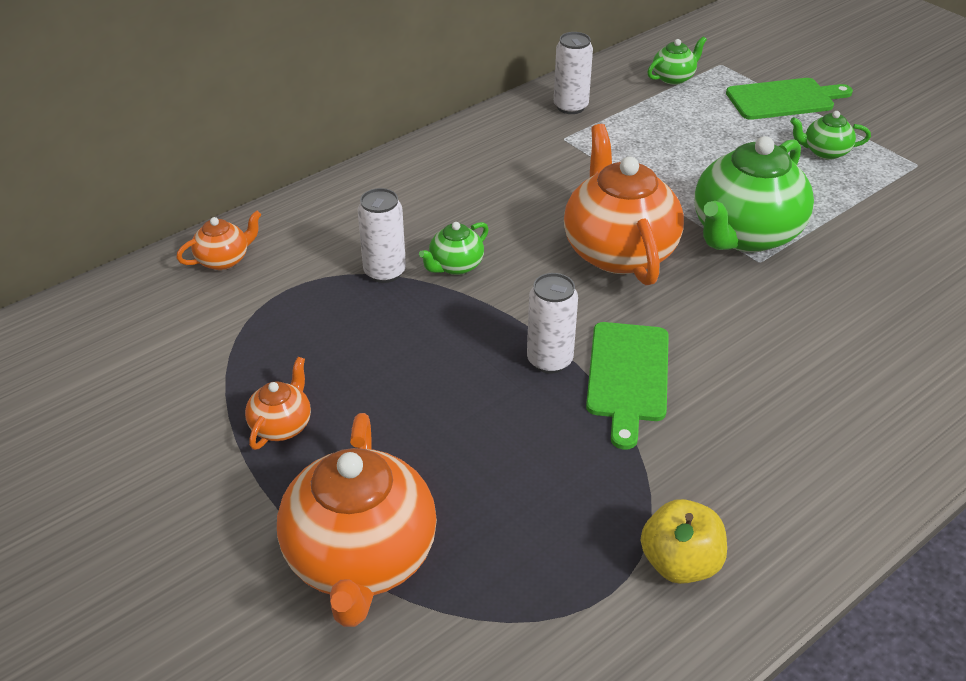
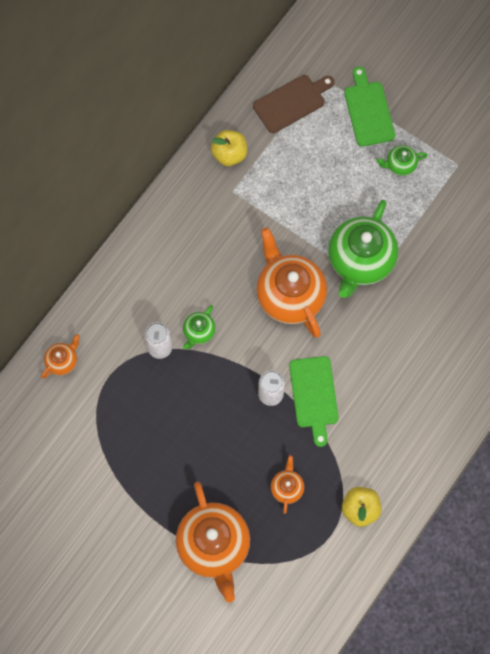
camera: 15 degrees left, 30 degrees up
orange teapot [245,357,311,450] -> orange teapot moved to [271,455,304,514]
white can [554,32,593,114] -> yellow apple [211,130,247,166]
green teapot [647,36,707,85] -> brown cutting board [253,75,334,133]
green cutting board [726,78,853,120] -> green cutting board turned 75 degrees counterclockwise [344,67,395,147]

